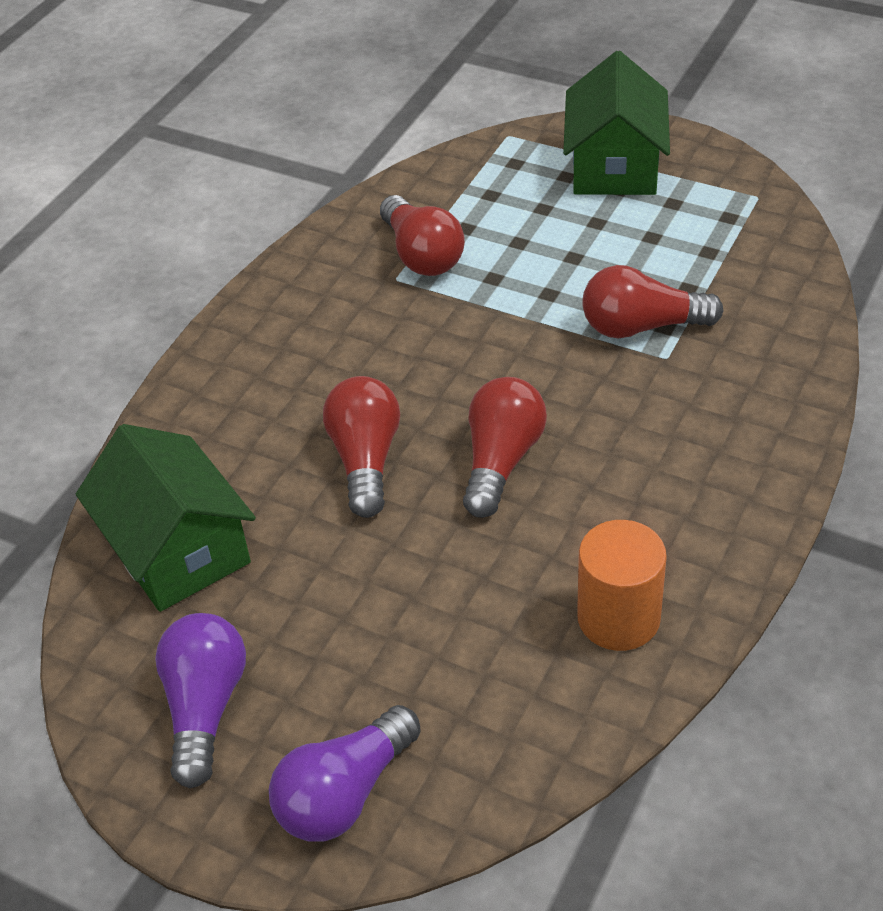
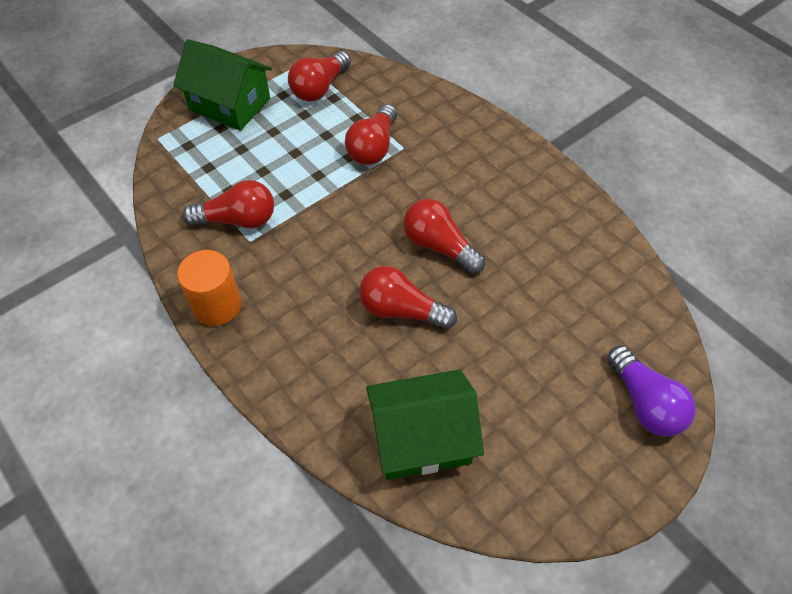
camera: 70 degrees left, 10 degrees up
purple light bulb [155,613,246,788] -> none
orange cylinder [577,520,667,651] -> orange cylinder moved to [177,250,241,326]
none -> red light bulb [288,51,351,101]

